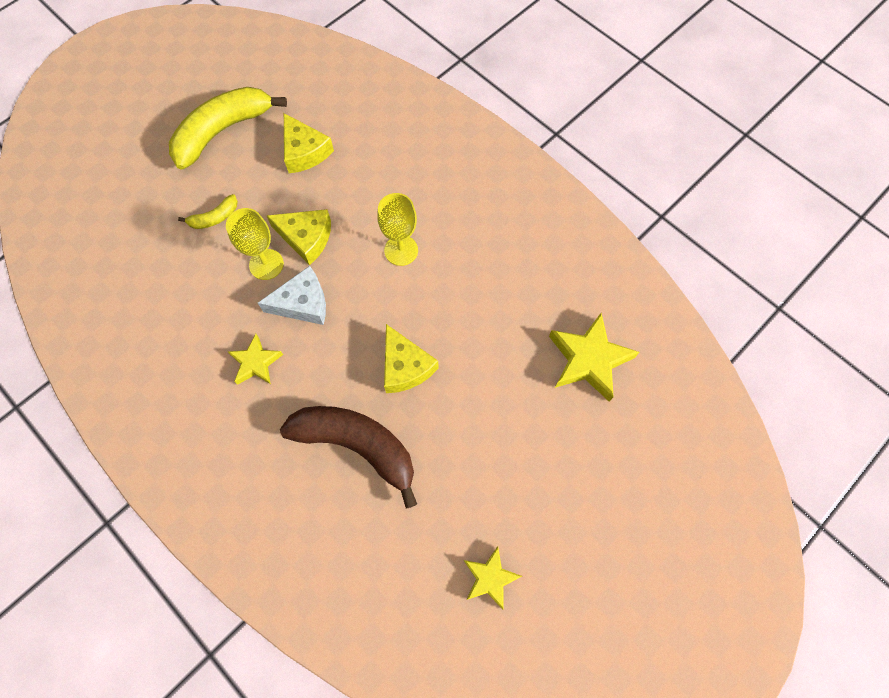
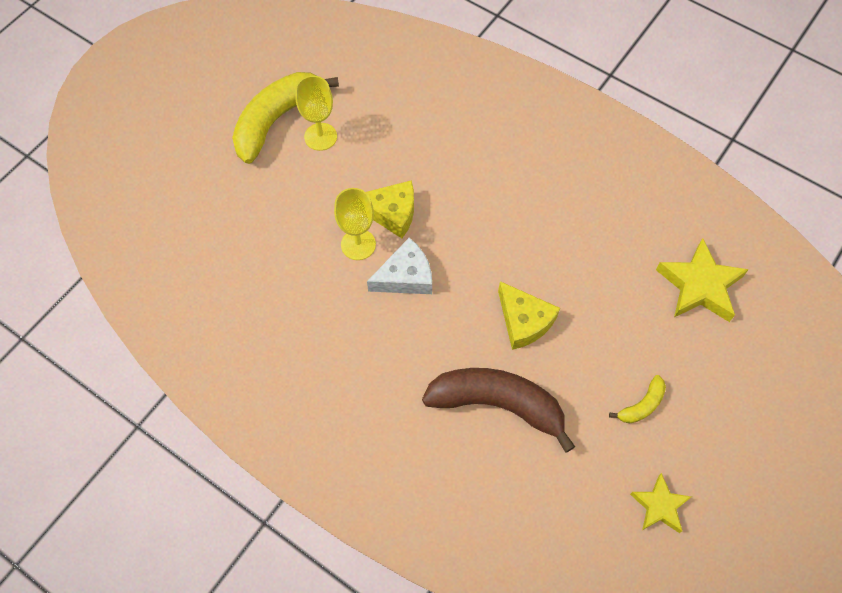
camera: 10 degrees left, 5 degrees down
yellow banana [178,194,238,229] -> yellow banana moved to [609,375,666,423]
yellow star [228,334,283,385] -> none
yellow cheese [284,113,334,173] -> none
yellow goblet [377,193,418,266] -> yellow goblet moved to [295,76,337,151]

